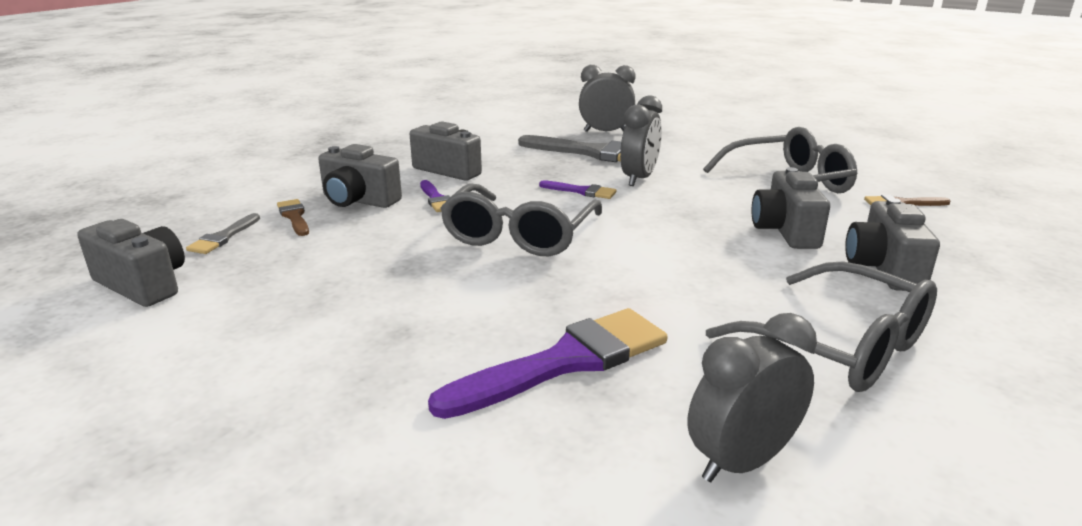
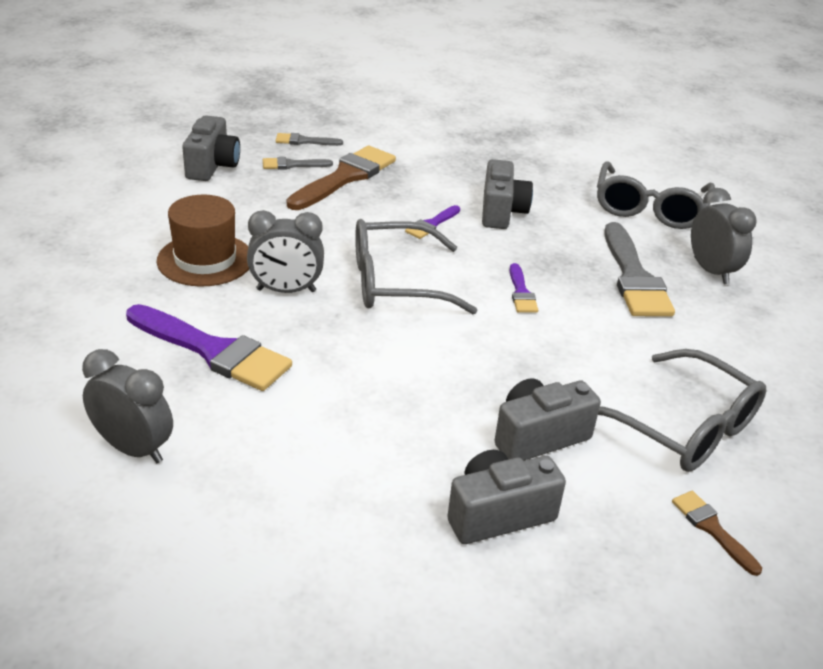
camera: 60 degrees right, 10 degrees up
brown brush [277,199,309,236] -> brown brush [287,146,396,210], size x2.04
grey camera [318,144,402,208] -> none
grey clock [620,95,662,186] -> grey clock moved to [247,210,324,293]
grey glasses [706,261,937,392] -> grey glasses moved to [597,161,715,229]
none -> brown hat [157,195,249,287]
none -> grey brush [276,133,343,146]

